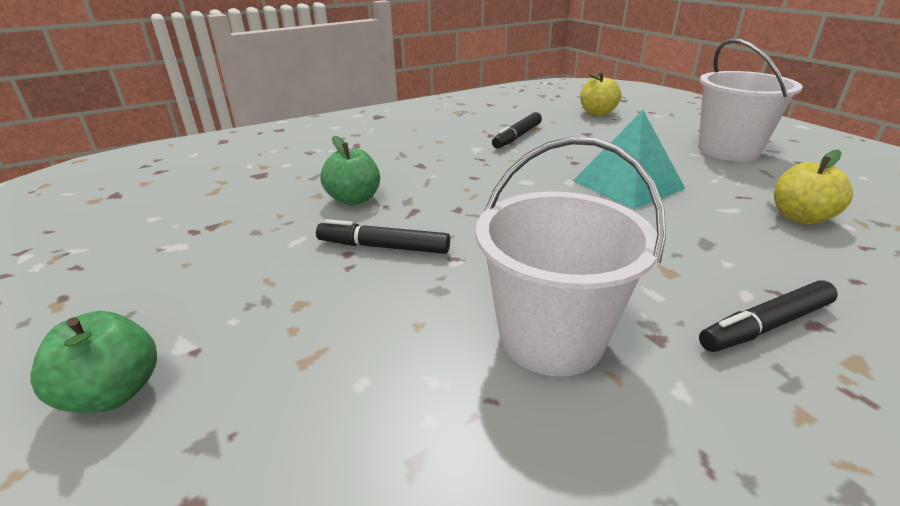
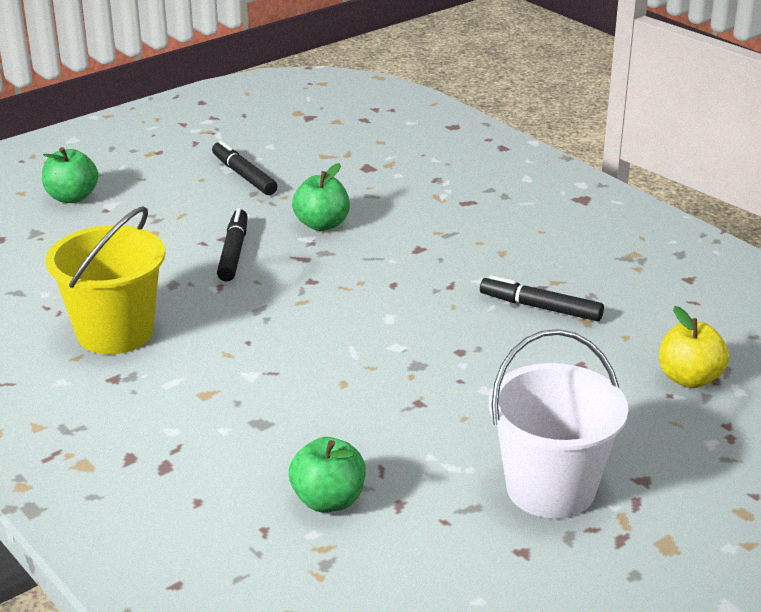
camera: 80 degrees right, 0 degrees up
white bucket [476,136,666,377] -> yellow bucket [45,206,165,354]
turquoise pyramid [573,110,685,209] -> none
black marker [699,280,838,352] -> black marker moved to [212,140,277,195]
yellow apple [774,149,853,225] -> green apple [289,437,366,513]

